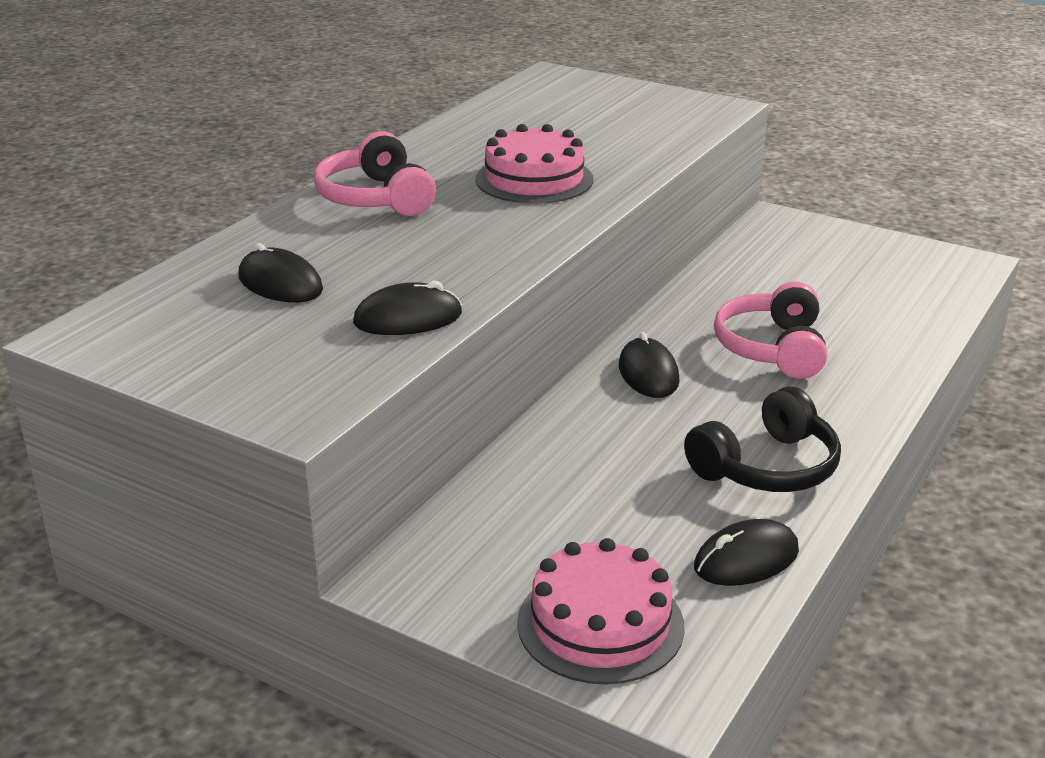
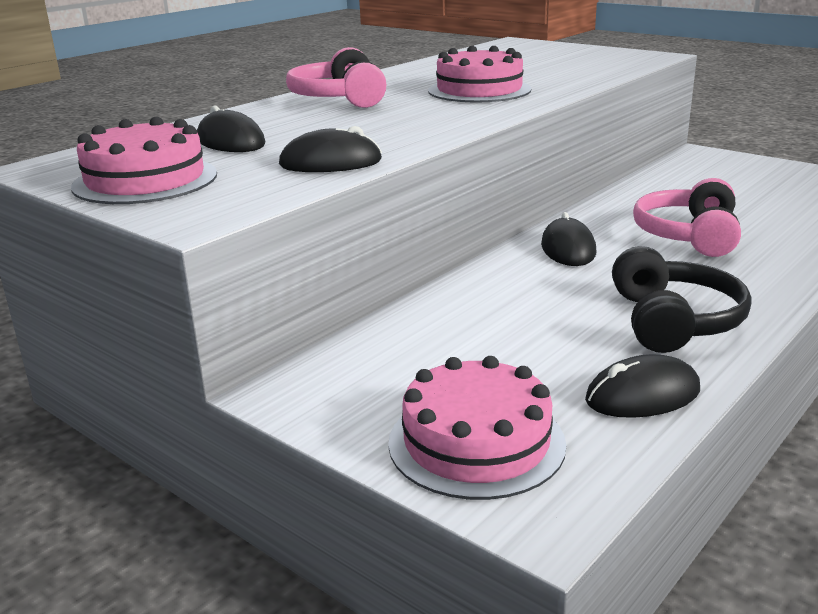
camera: 10 degrees right, 5 degrees down
black headphones [684,386,841,492] -> black headphones turned 60 degrees counterclockwise [612,246,752,353]
none -> pink cake [71,117,217,204]

